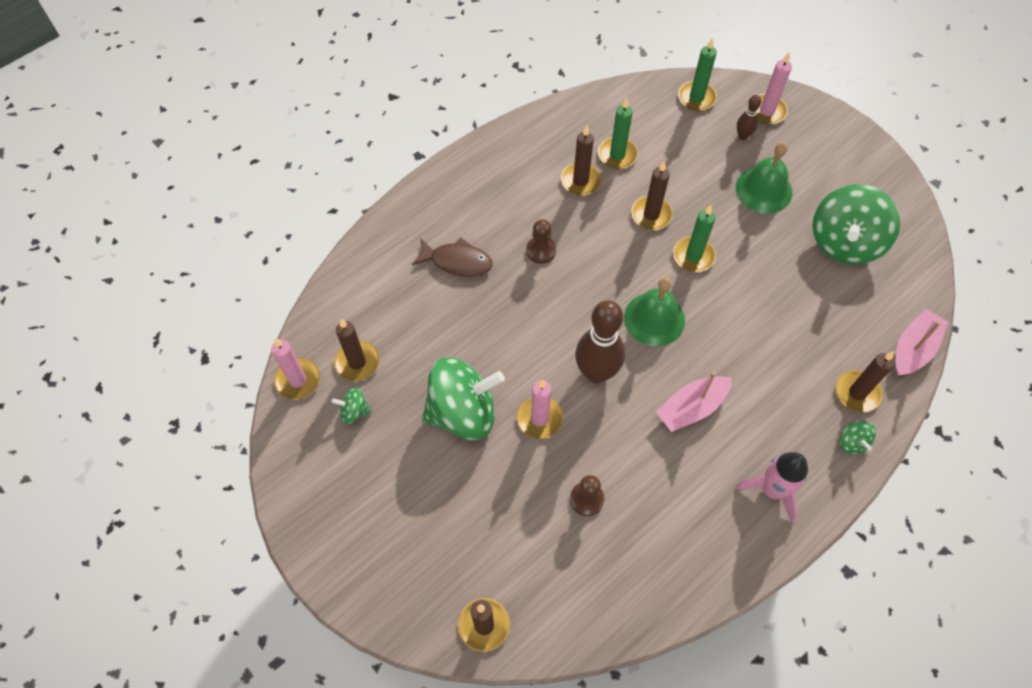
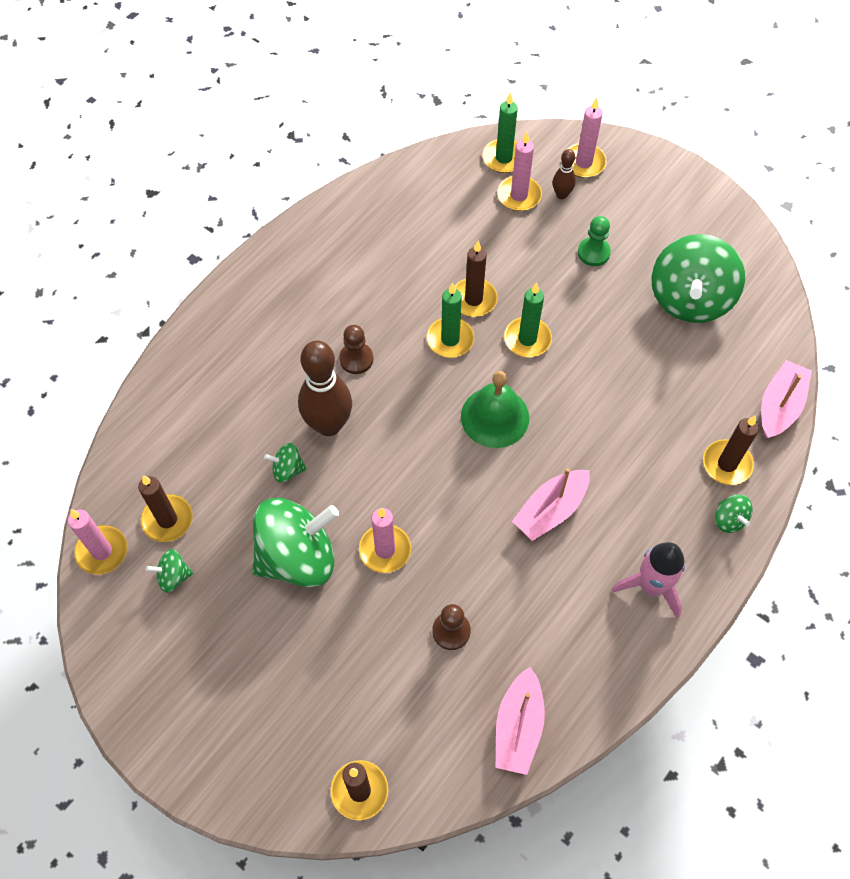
camera: 10 degrees left, 0 degrees up
brown fish [412,237,492,277] -> none
brown candle [561,126,601,195] -> none
brown bowling pin [575,300,625,383] -> brown bowling pin moved to [298,341,352,436]
green candle [598,98,638,169] -> green candle moved to [427,283,474,358]
green bell [736,142,792,214] -> green pawn [578,216,611,266]
none -> green spinning top [264,443,307,483]
none -> pink boat [496,667,545,775]
none -> pink candle [497,132,542,211]

